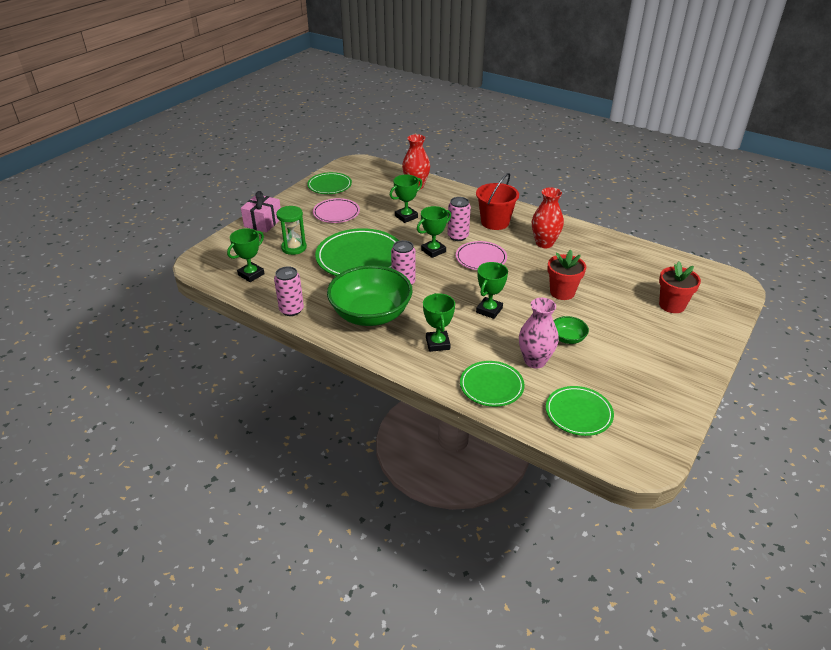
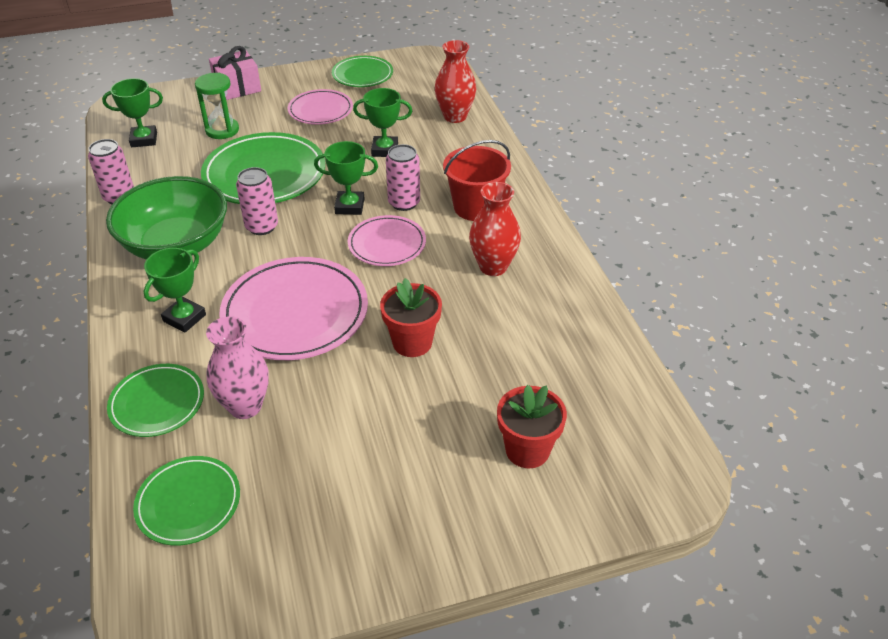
camera: 40 degrees right, 5 degrees up
green trophy [476,262,508,319] -> pink plate [219,257,368,360]
green bowl [554,316,589,344] -> none

